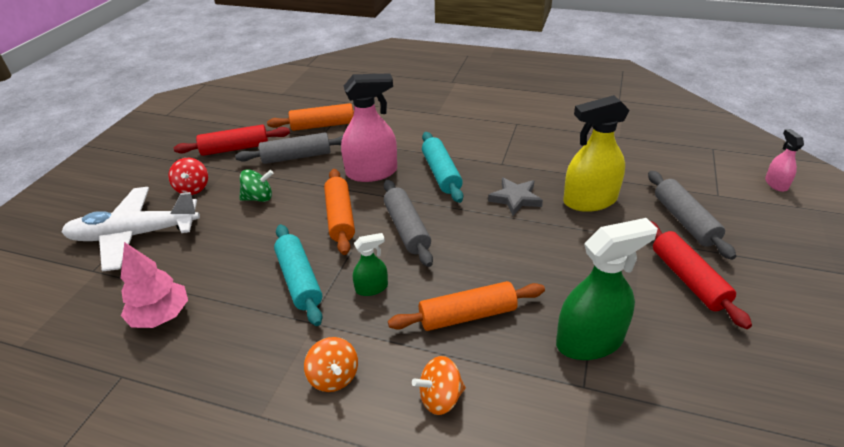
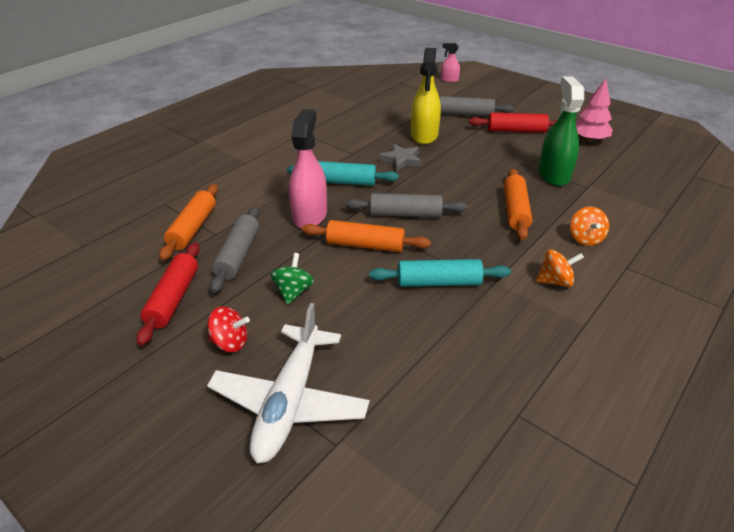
camera: 70 degrees left, 0 degrees up
pink tree [121,242,188,328] -> pink tree moved to [576,79,613,142]
green spray bottle [353,233,388,296] -> none

